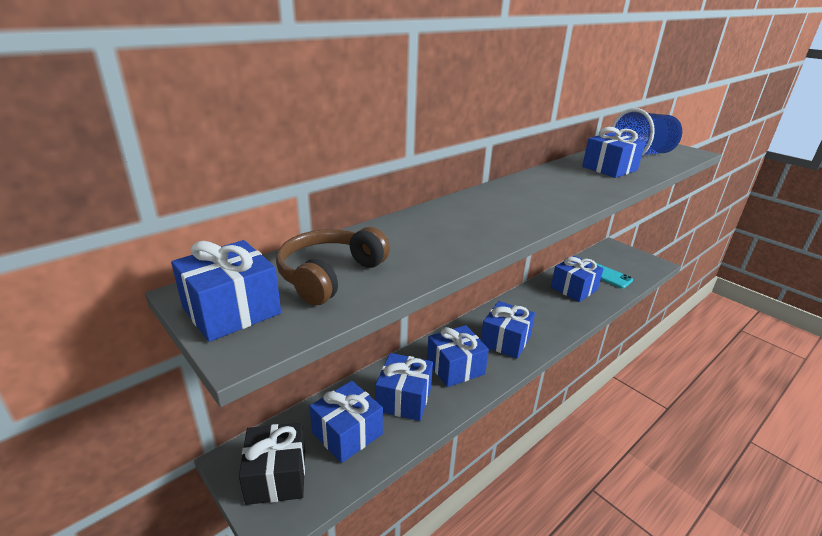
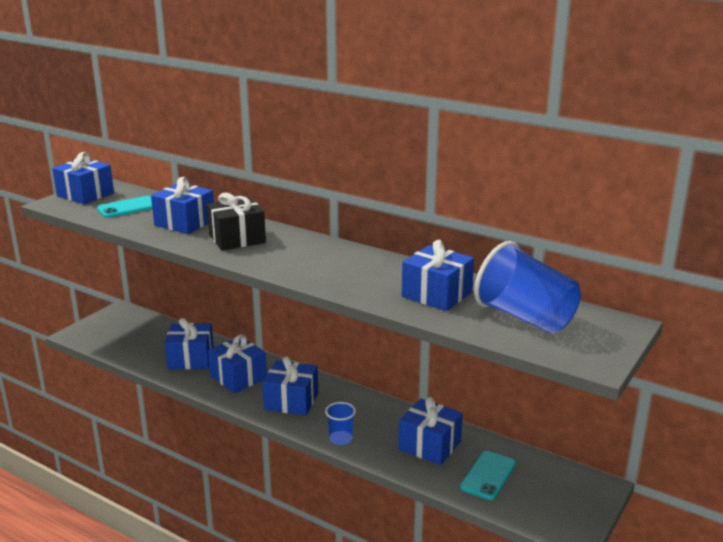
camera: 75 degrees right, 5 degrees down
black gift [239,423,305,505] -> black gift moved to [207,193,266,251]
brown headphones [276,227,390,305] -> turquoise phone [97,196,152,218]
blue gift [309,381,383,463] -> blue gift moved to [151,177,214,234]
none -> blue cup [325,402,356,445]

